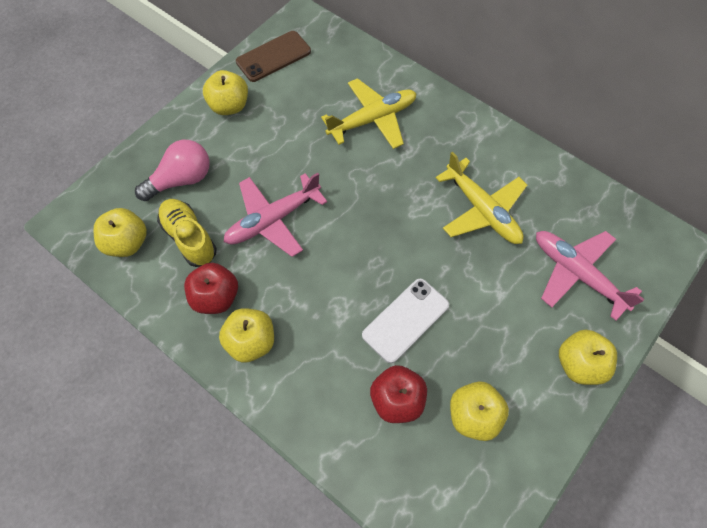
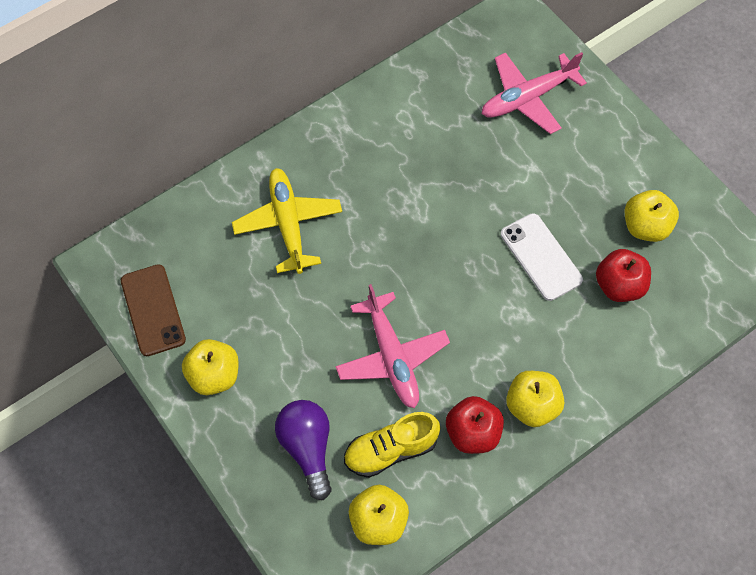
camera: 75 degrees left, 0 degrees up
pink light bulb [135,140,210,201] -> purple light bulb [275,400,332,500]
yellow plane [436,152,527,244] -> none
yellow apple [559,329,617,385] -> none

